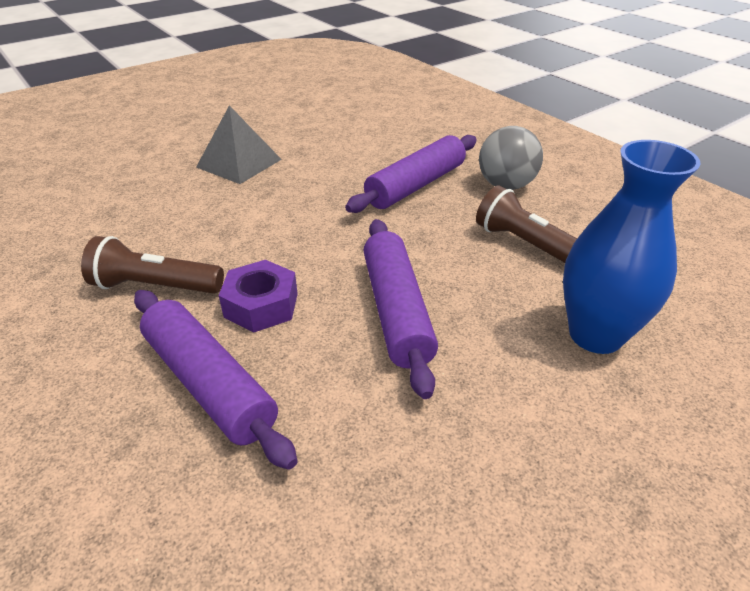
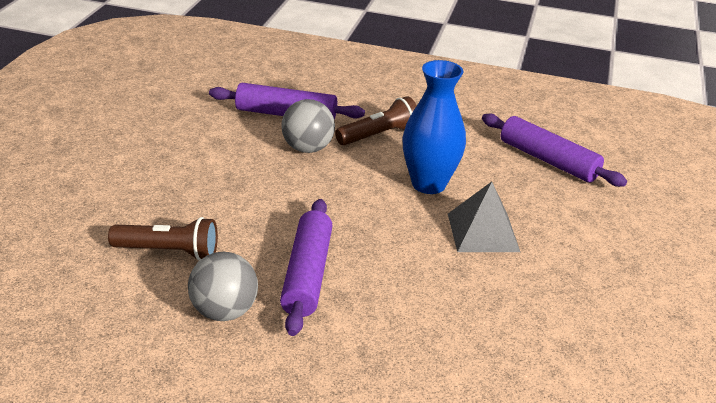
camera: 140 degrees right, 5 degrees down
purple nut [219,260,298,333] -> grey ball [281,99,335,153]
purple rolling pin [364,219,438,399] -> purple rolling pin moved to [482,114,627,187]
blue vase [563,140,701,354] -> blue vase moved to [402,60,466,194]

